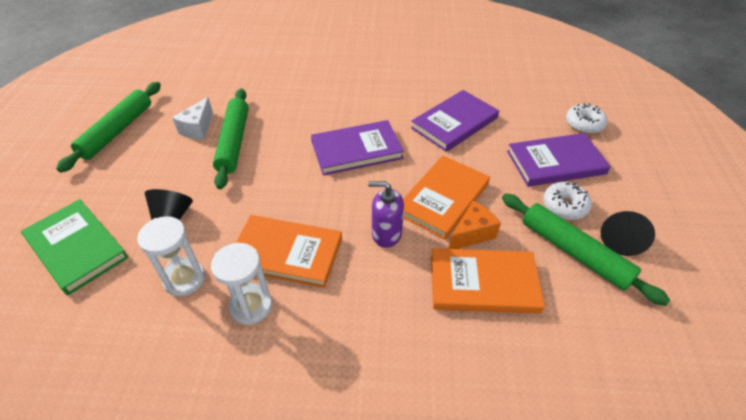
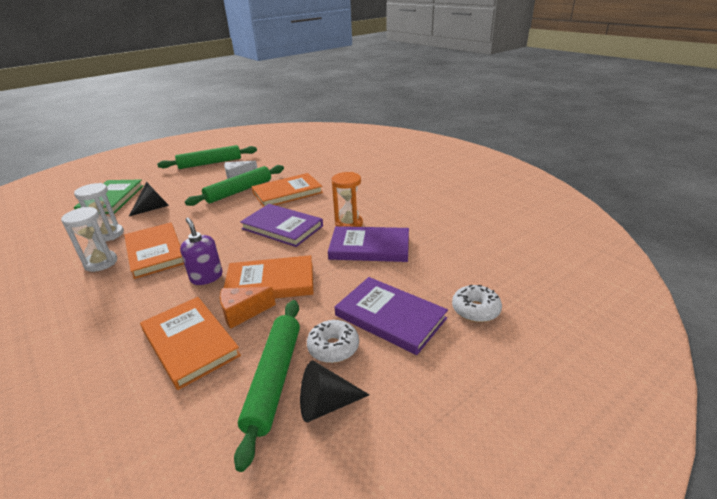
camera: 50 degrees right, 15 degrees down
orange cheese [449,201,501,249] -> orange cheese turned 150 degrees clockwise [220,287,276,329]
none -> orange book [252,173,323,207]
none -> orange hourglass [332,172,363,227]

